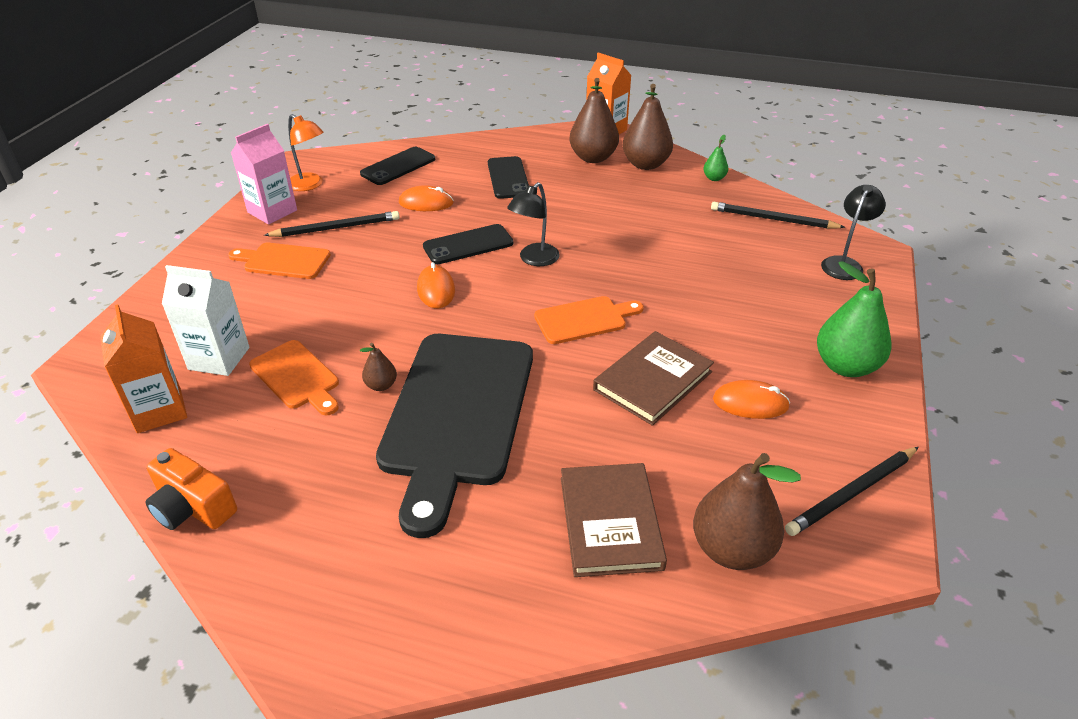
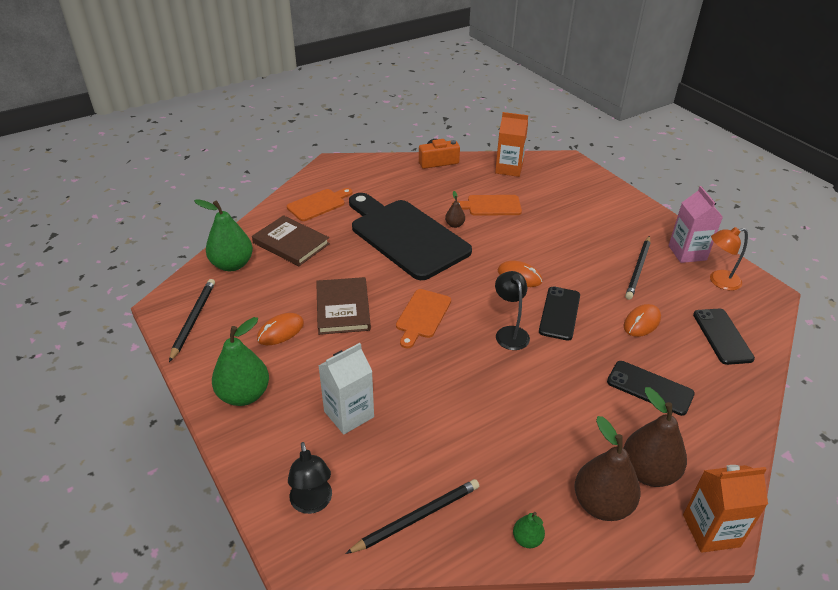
camera: 130 degrees right, 0 degrees up
white carton [162,265,249,376] -> white carton moved to [318,343,374,434]
orange cutting board [228,243,331,279] -> orange cutting board moved to [287,188,353,221]
brown pear [693,453,801,570] -> green pear [194,199,253,271]

